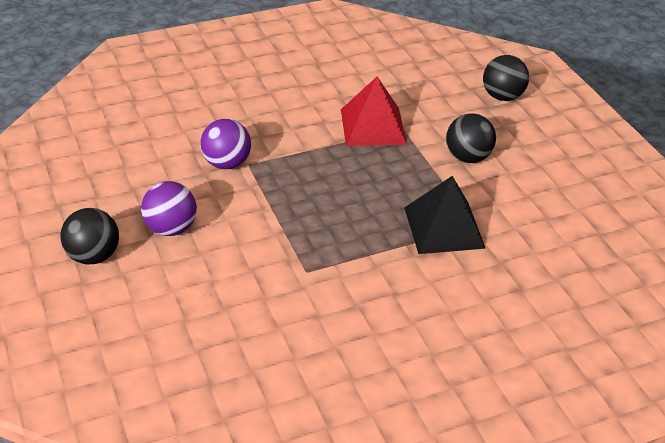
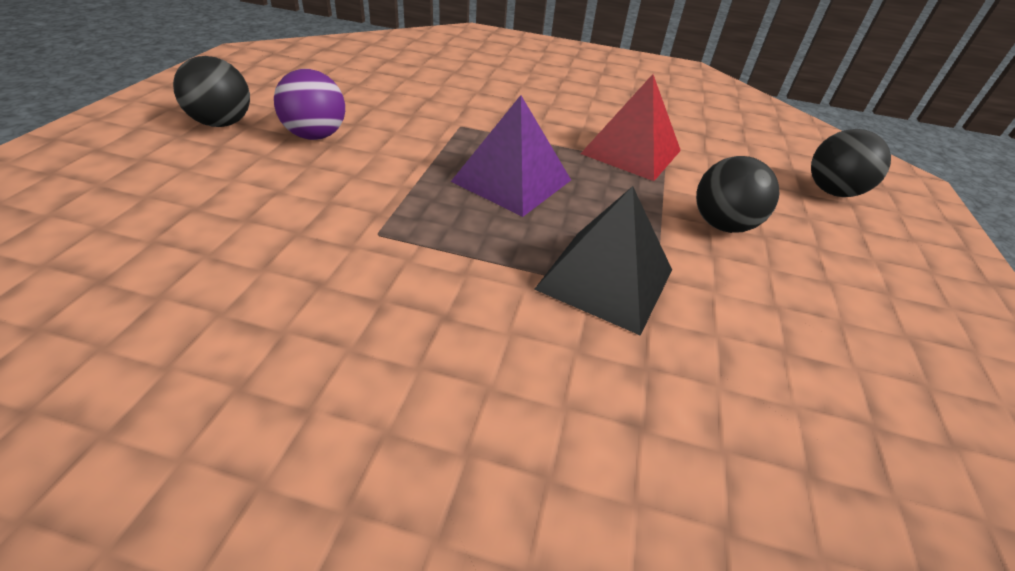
camera: 35 degrees right, 0 degrees up
purple ball [200,119,251,169] -> none
none -> purple pyramid [451,95,571,217]

